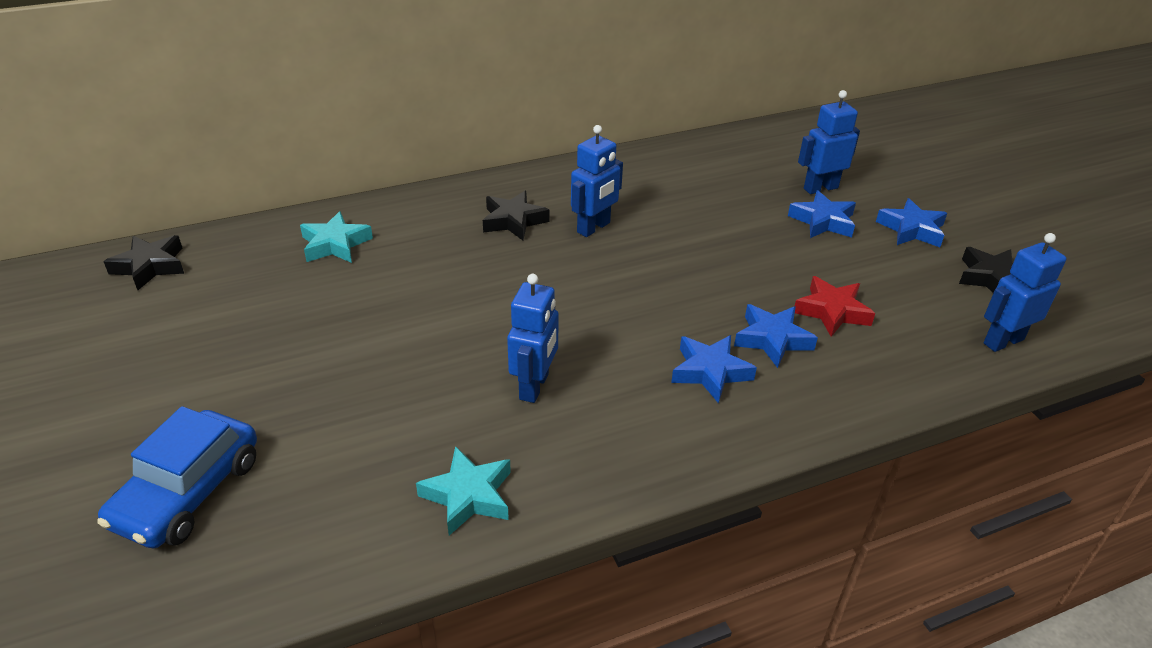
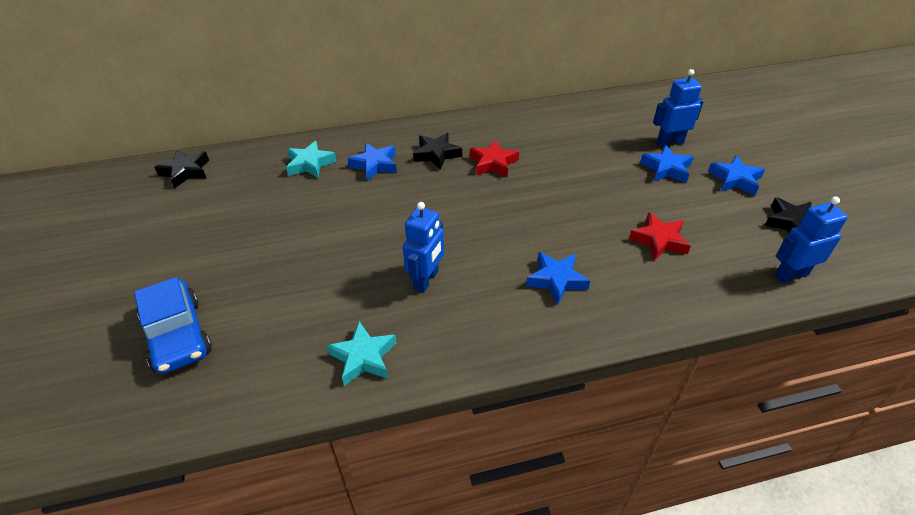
camera: 10 degrees right, 5 degrees up
blue car [97,406,257,548] -> blue car turned 60 degrees counterclockwise [134,277,212,374]
blue robot [571,125,623,237] -> red star [470,140,519,178]
blue star [734,304,818,368] -> blue star moved to [348,143,397,181]

